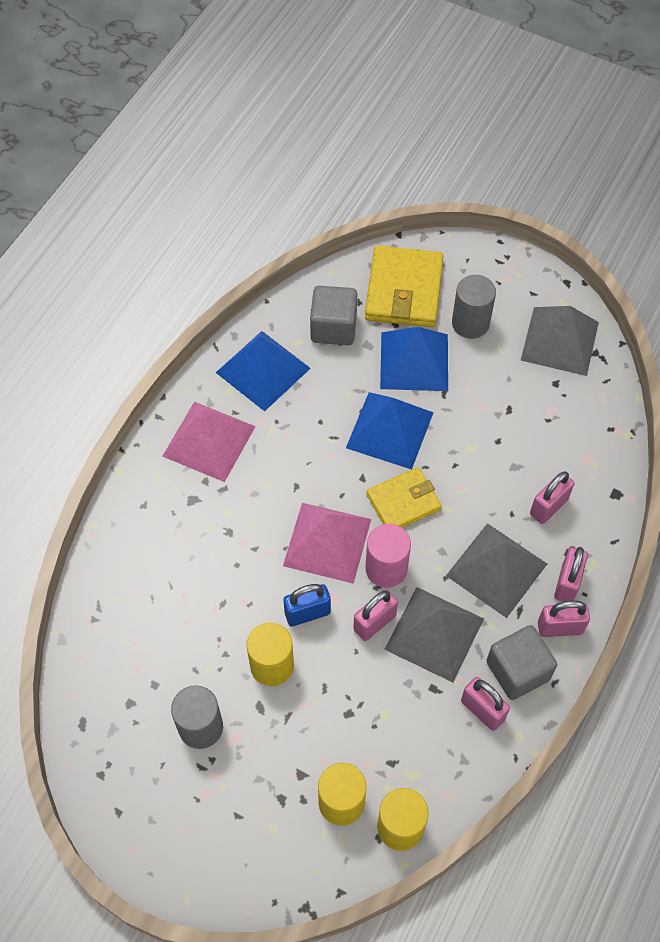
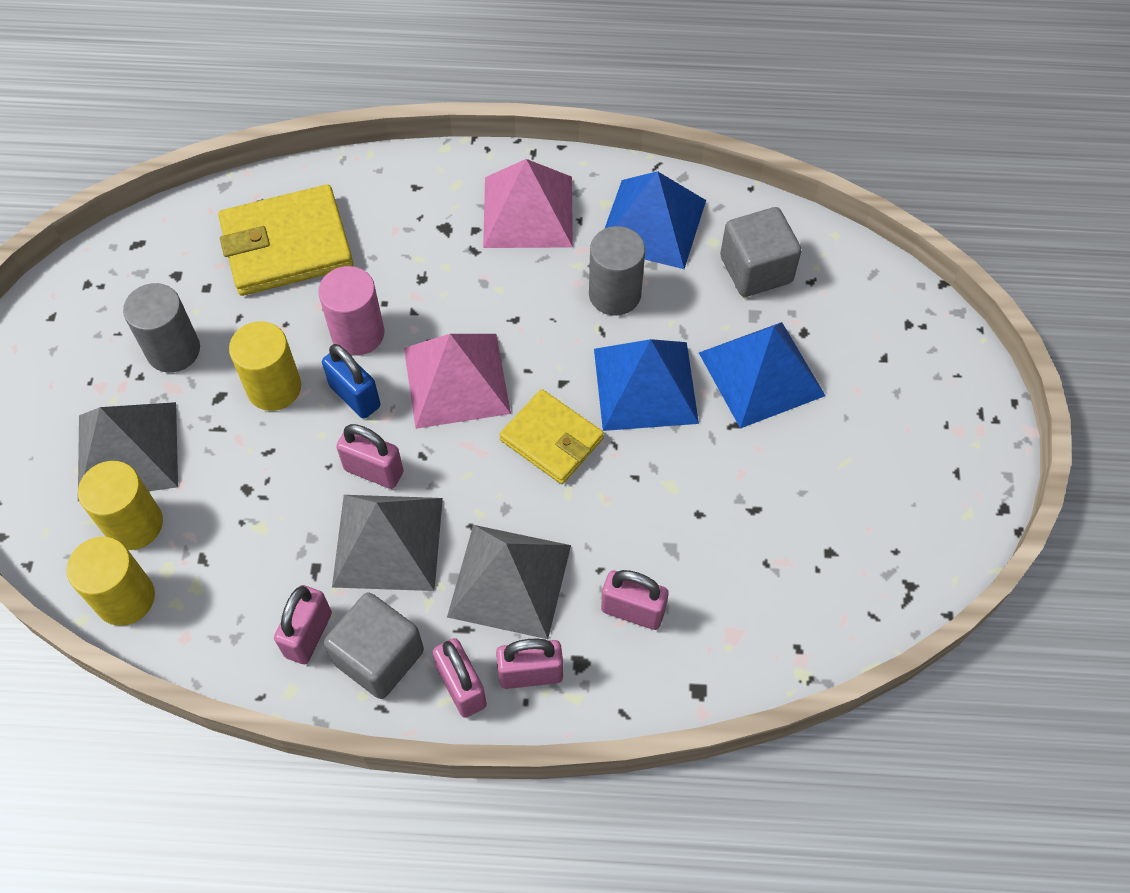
camera: 65 degrees right, 0 degrees up
yellow wallet [365,246,443,327] -> yellow wallet moved to [218,184,353,296]
pink cylinder [365,524,411,588] -> pink cylinder moved to [318,266,385,356]
grey cylinder [452,275,496,339] -> grey cylinder moved to [589,226,645,316]
grey pyramid [521,306,599,376] -> grey pyramid moved to [78,402,178,501]

